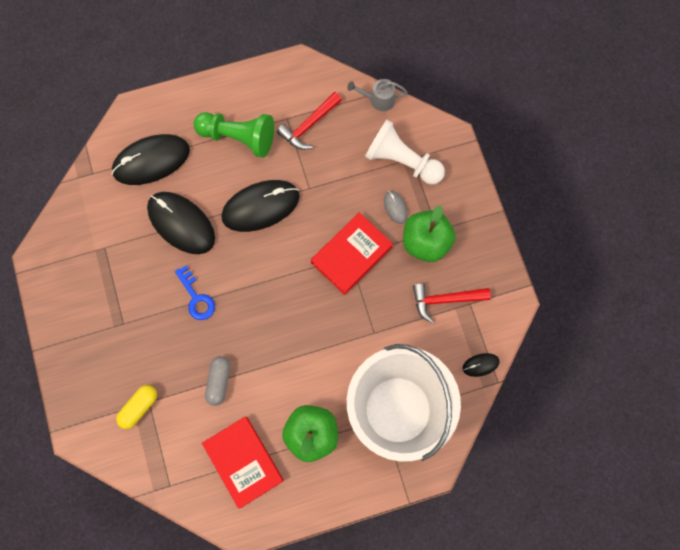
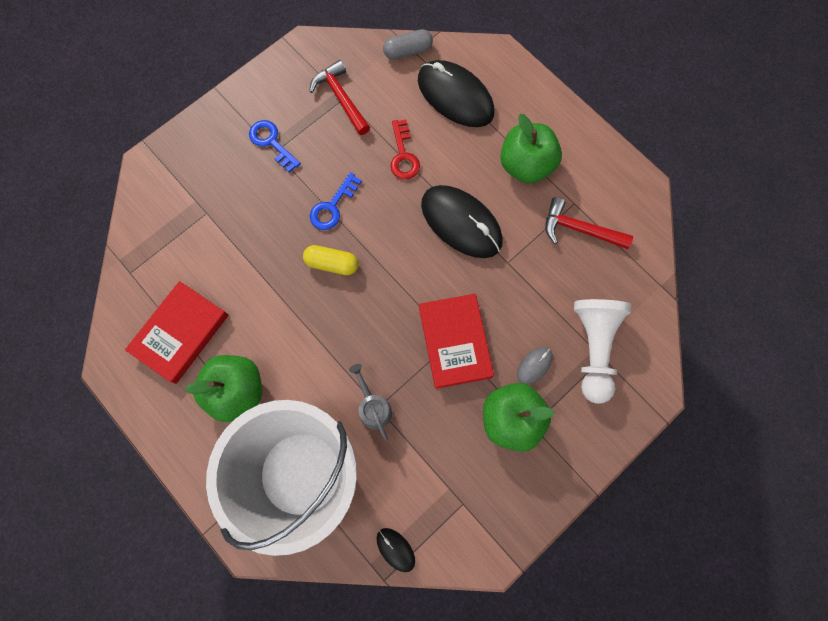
camera: 65 degrees right, 0 degrees up
yellow capsule [116,385,157,429] -> yellow capsule moved to [303,245,359,275]
black mouse [147,192,215,254] -> red key [390,120,420,179]
green pawn [193,112,274,158] -> green apple [500,114,562,184]
grey capsule [205,356,230,406] -> grey capsule moved to [383,29,433,60]
red book [311,213,393,295] -> red book turned 60 degrees clockwise [419,294,494,389]
grey watering can [347,79,408,111] -> grey watering can moved to [349,364,392,441]
red hammer [413,283,491,323] -> red hammer moved to [309,60,370,135]
none -> blue key [249,120,301,172]

